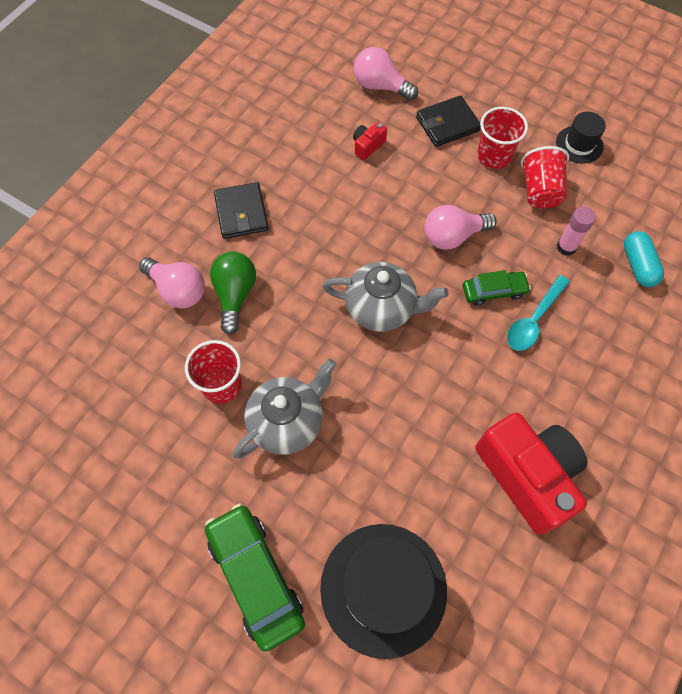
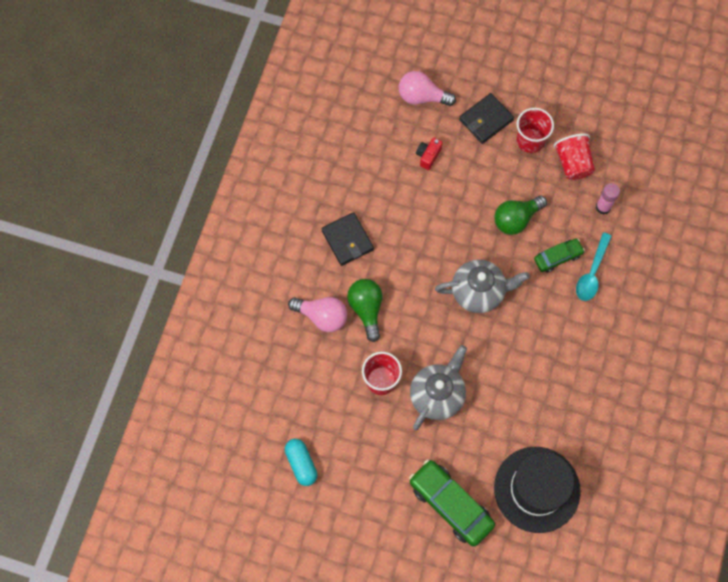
camera: 15 degrees left, 5 degrees up
pink light bulb [424,205,497,250] -> green light bulb [495,196,547,235]
red camera [475,412,587,535] -> none
black hat [556,112,606,164] -> none
turquoise capsule [624,231,664,287] -> turquoise capsule moved to [285,439,317,486]

